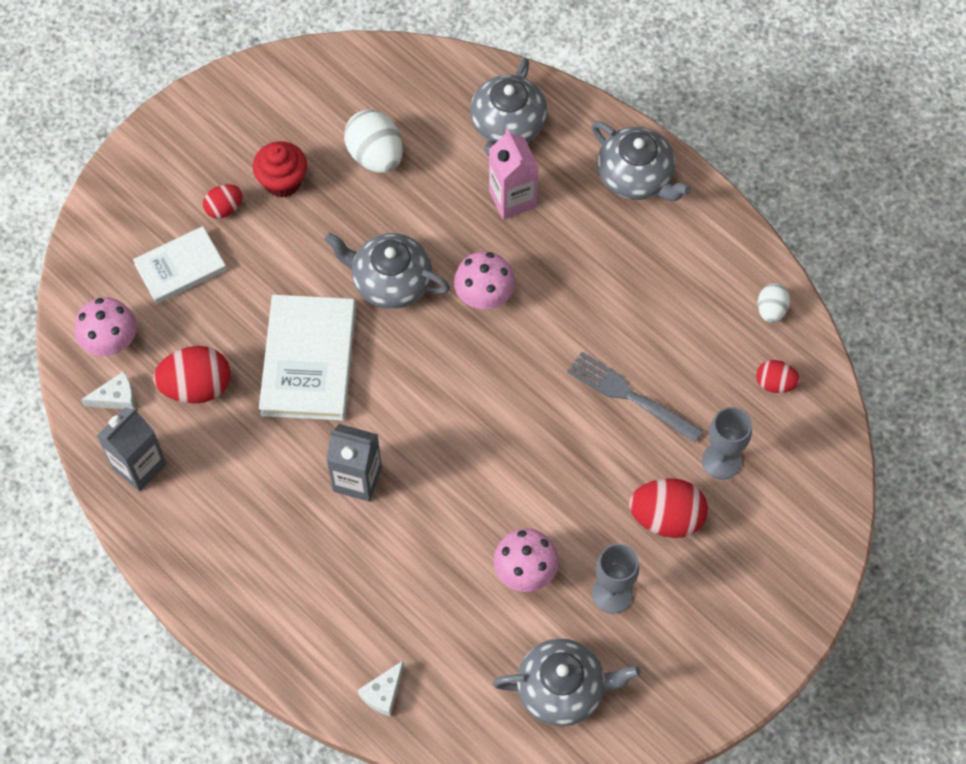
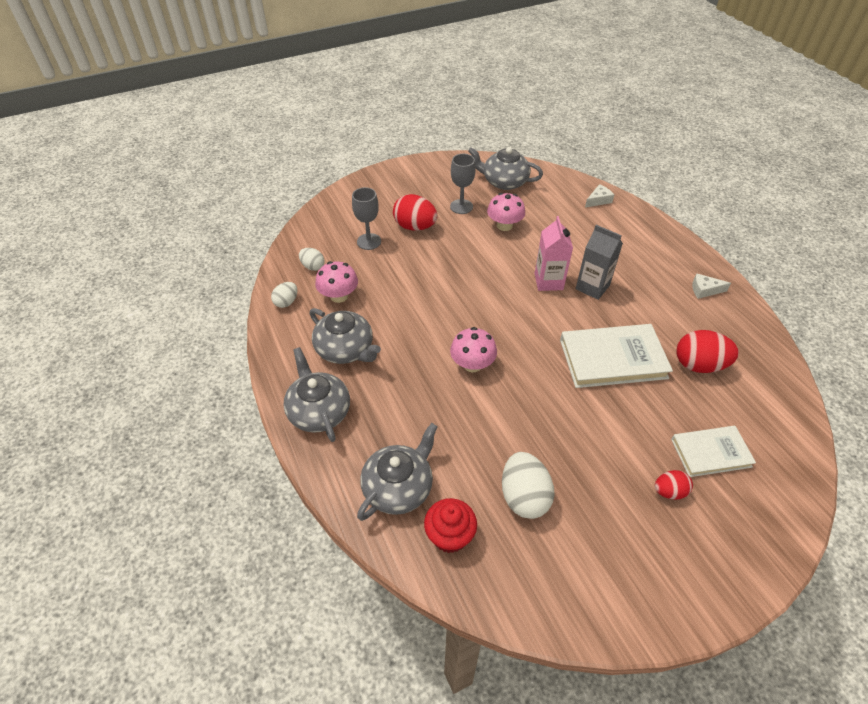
camera: 160 degrees left, 15 degrees down
pink mushroom [75,297,137,356] -> pink mushroom moved to [315,261,358,303]
white cheese [81,371,135,409] -> white cheese moved to [692,273,731,299]
grey carton [97,407,167,491] -> none
red cupcake [253,141,307,198] -> red cupcake moved to [424,498,477,553]
white book [259,295,356,421] -> white book turned 60 degrees clockwise [560,324,673,388]
grey teapot [324,233,450,309] -> grey teapot moved to [310,308,381,364]
pink carton [489,129,539,220] -> pink carton moved to [534,216,573,291]
grey fork [567,352,703,443] -> none
red egg [756,360,800,393] -> white egg [299,248,324,271]

